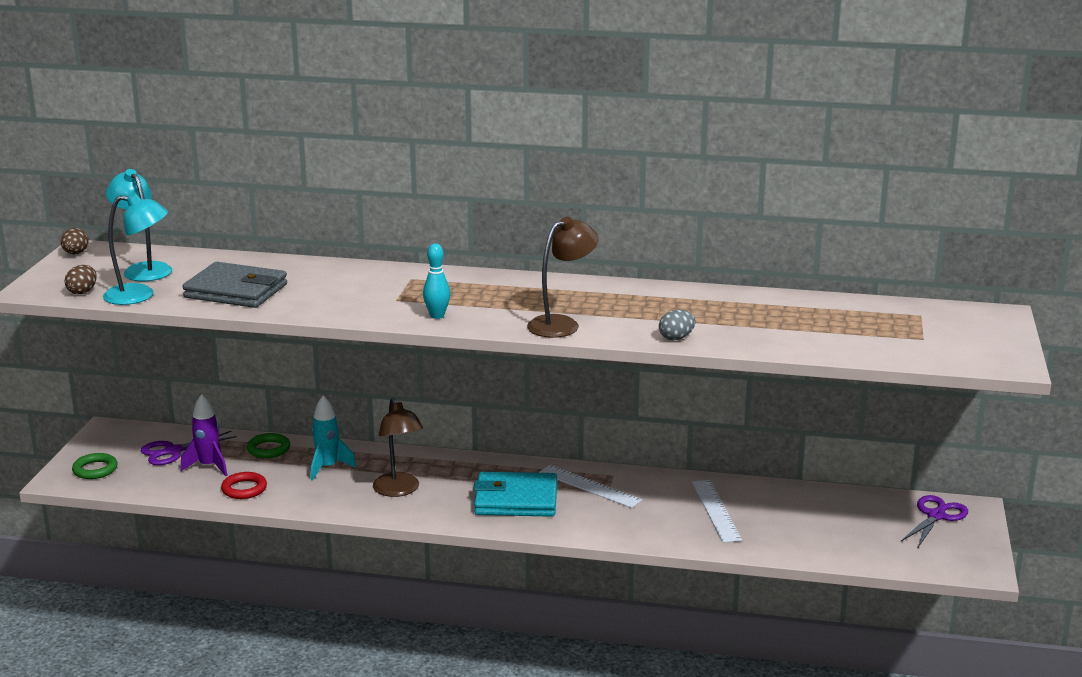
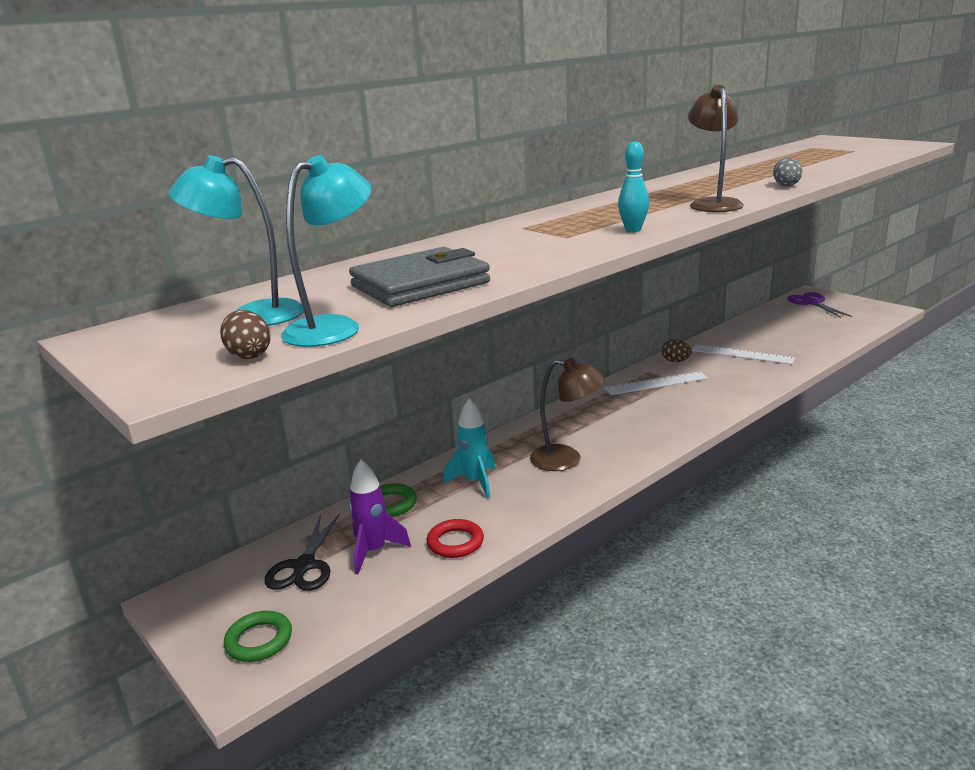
camera: 50 degrees left, 0 degrees up
brown egg [61,228,89,254] -> brown egg moved to [662,339,692,362]
purple scissors [141,431,237,465] -> black scissors [264,513,340,591]
turquoise wallet [473,472,557,517] -> none

